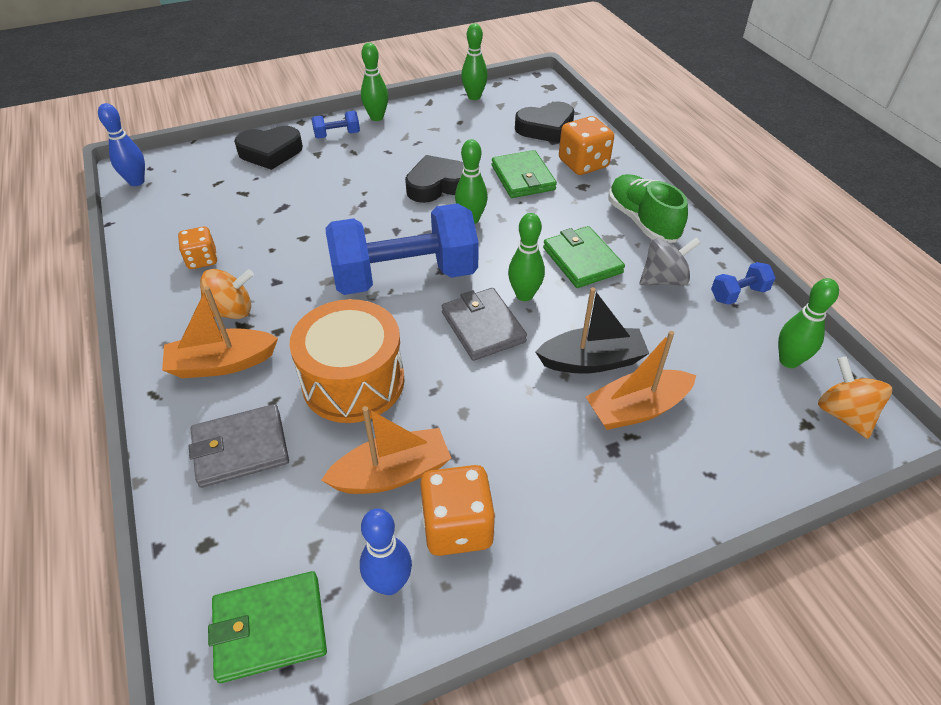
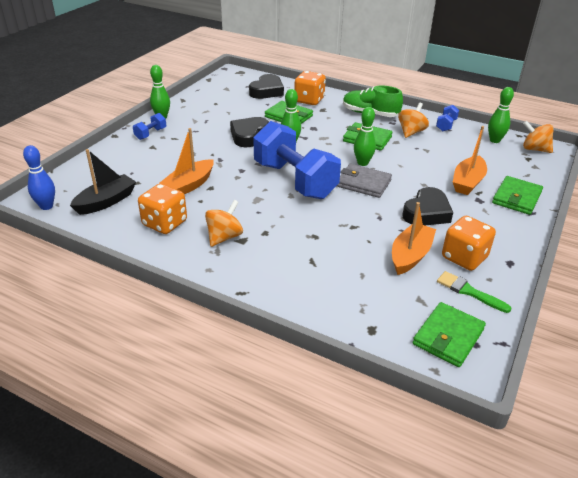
camera: 40 degrees left, 10 degrees down
orange boat [162,286,278,378] -> orange boat moved to [159,128,214,194]
orange dice [178,227,218,269] -> orange dice [138,184,187,234], size x1.56
grey wallet [189,404,289,488] -> none
black heart [234,126,303,170] -> black heart moved to [402,187,453,225]
orange drum [289,299,405,423] -> none
blue dumbbell [326,203,479,295] -> blue dumbbell turned 75 degrees counterclockwise [253,121,341,199]
blue bowling pin [360,508,412,595] -> green brush [437,271,512,313]
green bowling pin [461,23,488,100] -> none
black boat [536,287,649,374] -> black boat moved to [70,149,136,215]
grey spinning top [640,238,701,286] -> orange spinning top [398,103,429,138]
none -> green wallet [492,176,543,215]

